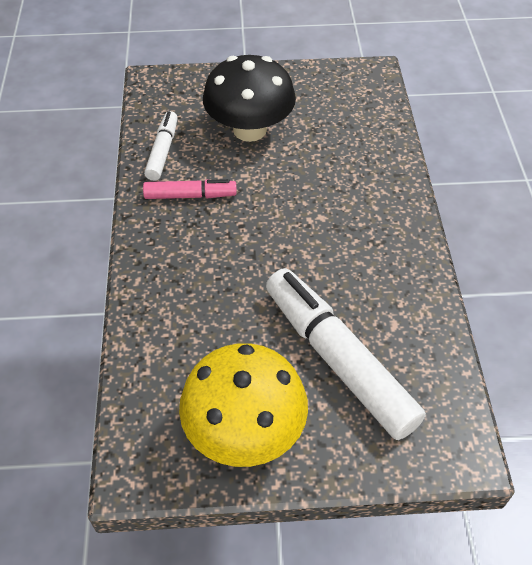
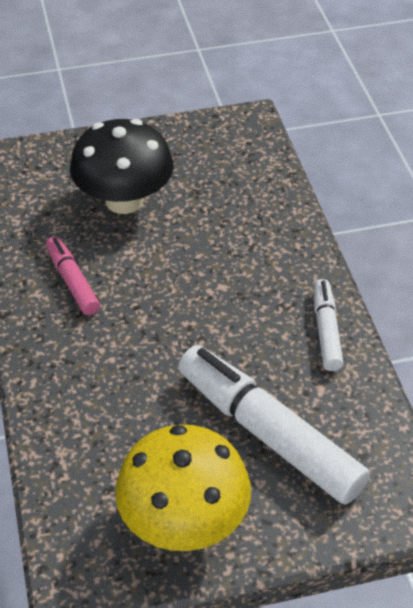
camera: 10 degrees left, 5 degrees down
pink marker [143,179,237,199] -> pink marker turned 105 degrees counterclockwise [46,236,100,315]
white marker [144,111,178,181] -> white marker moved to [313,279,344,371]

